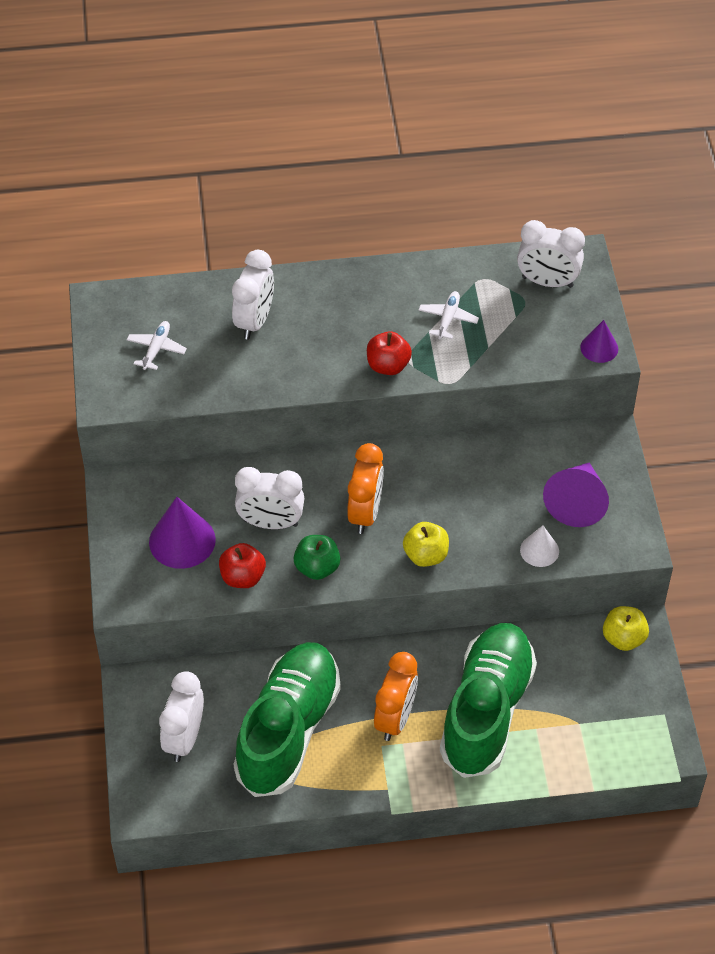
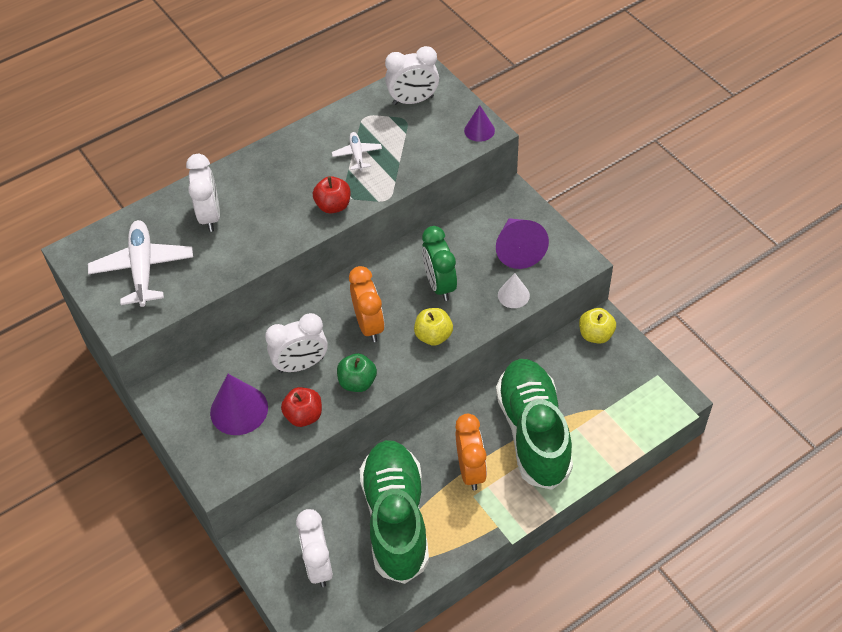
camera: 25 degrees left, 0 degrees up
white plane [127,321,187,370] -> white plane [88,220,193,307], size x1.94
none -> green clock [422,226,457,301]

